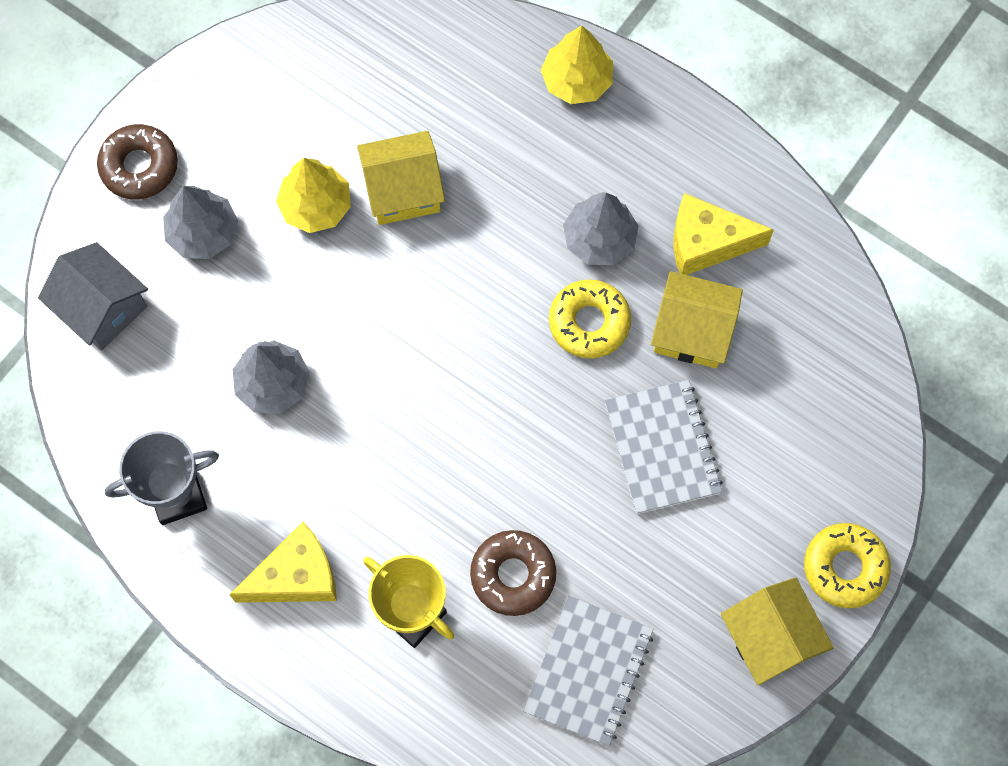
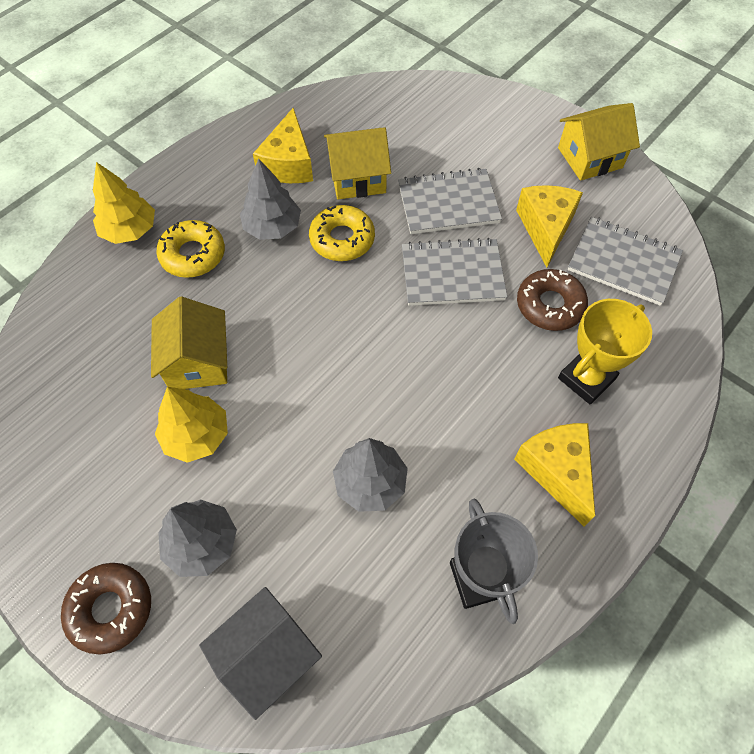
camera: 85 degrees left, 10 degrees down
yellow house [651,271,743,368] -> yellow house turned 60 degrees clockwise [324,128,391,199]
yellow donut [804,523,891,608] -> yellow donut moved to [156,220,225,278]
none -> grey notebook [402,238,507,306]
none -> yellow cheese [516,185,583,268]

